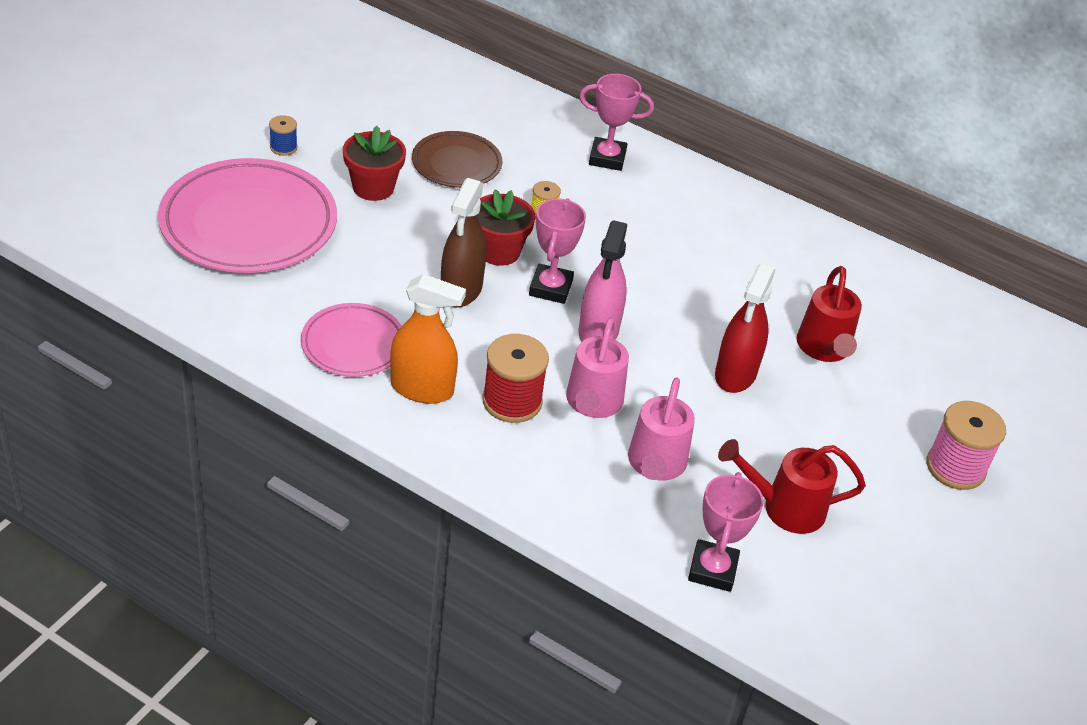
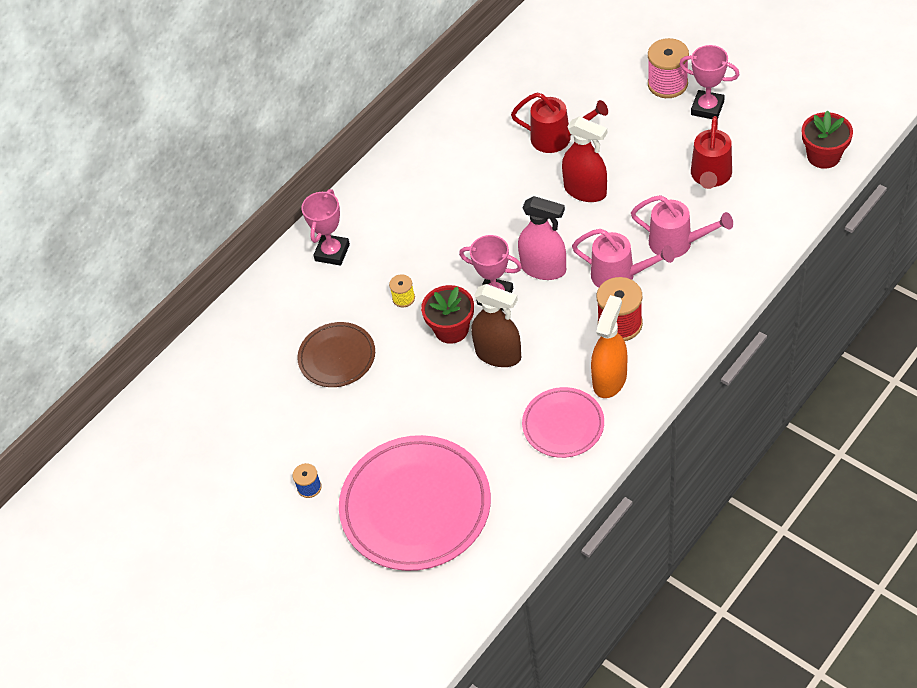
camera: 70 degrees left, 10 degrees up
red flower pot [343,126,406,201] -> red flower pot moved to [802,110,853,169]
pink trophy [688,472,764,592] -> pink trophy moved to [679,45,740,119]

